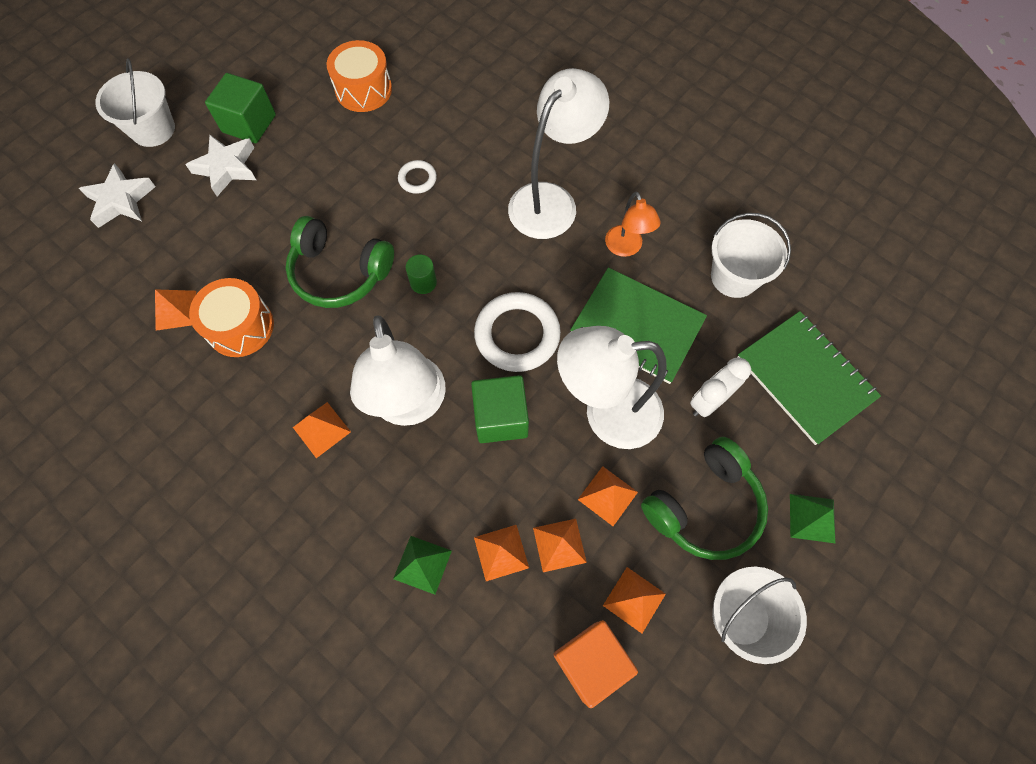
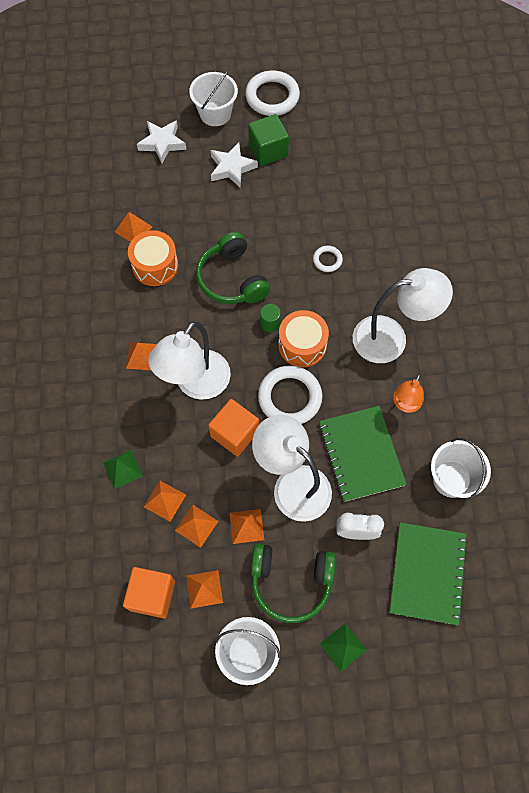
camera: 45 degrees right, 0 degrees up
orange drum [327,40,392,112] -> orange drum moved to [278,310,329,367]
green cube [471,375,529,443] -> orange cube [208,399,259,457]
none -> white ring [245,71,300,116]

